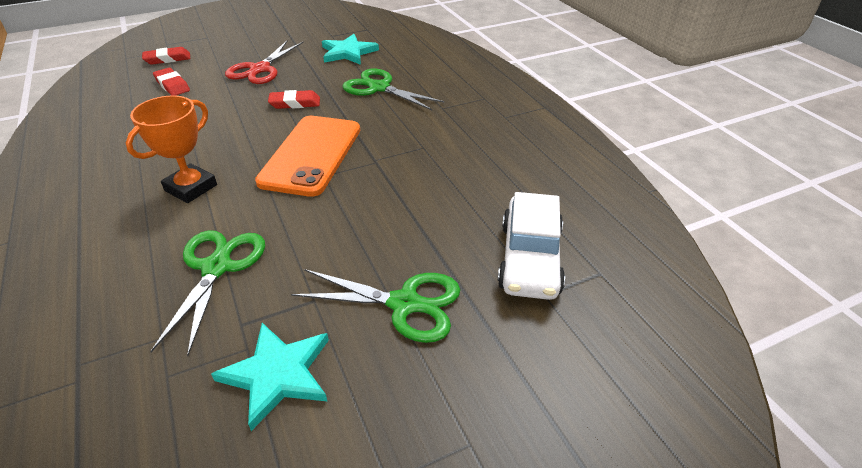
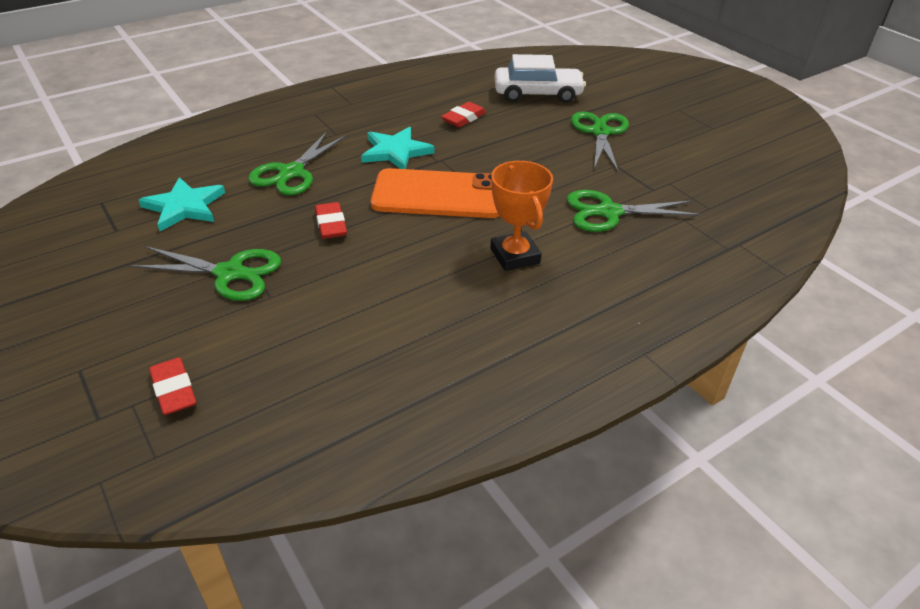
camera: 100 degrees left, 0 degrees up
orange trophy [126,96,217,203] -> orange trophy turned 45 degrees clockwise [490,161,553,271]
red eraser [153,68,190,96] -> red eraser moved to [441,102,486,127]
turquoise star [211,323,329,431] -> turquoise star moved to [361,127,435,169]
red scissors [225,41,303,84] -> green scissors [130,246,281,301]

